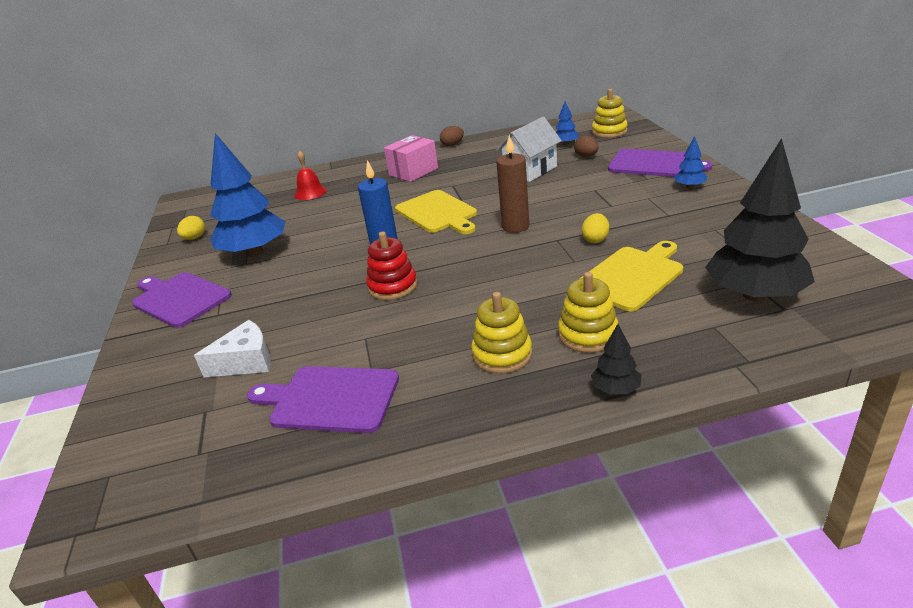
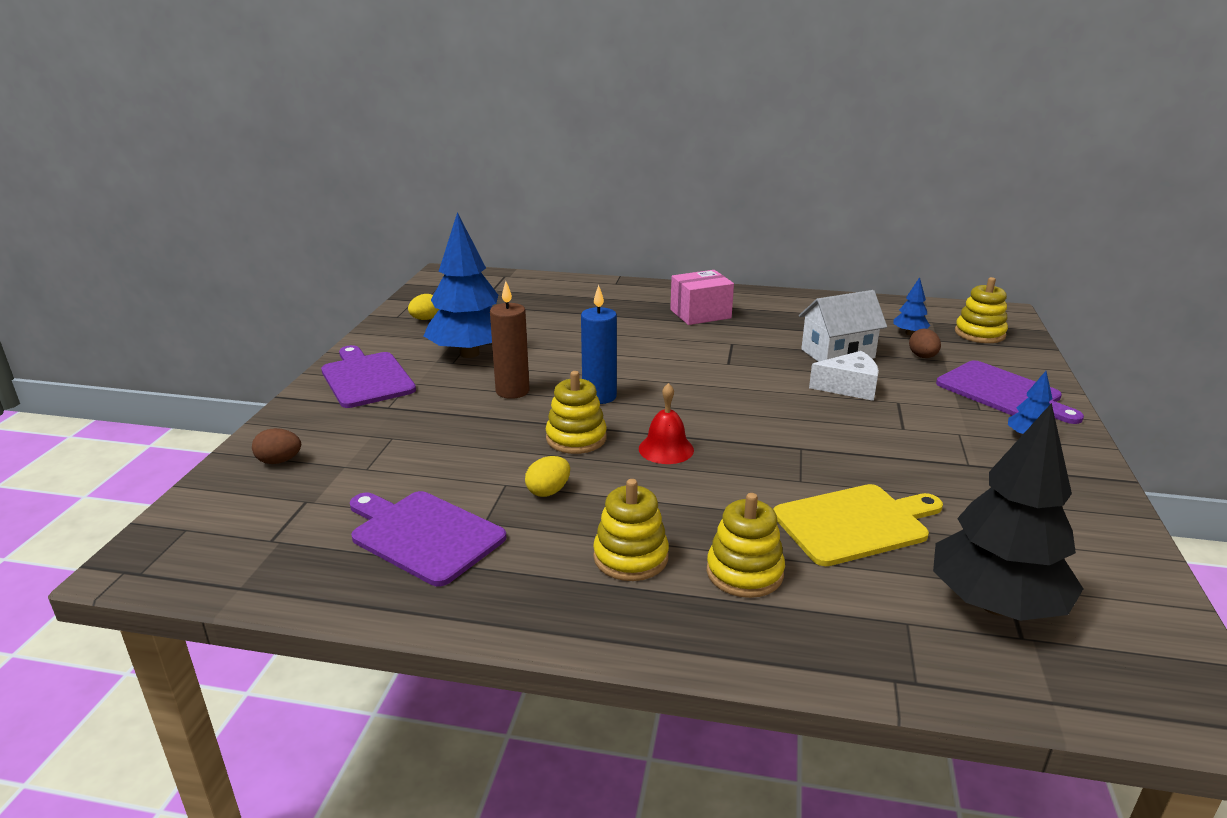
camera: 20 degrees right, 5 degrees down
white cheese [194,320,271,377] -> white cheese moved to [809,351,879,401]
red bell [294,150,327,200] -> red bell moved to [639,383,694,464]
red stacking toy [366,232,417,300] -> yellow stacking toy [546,371,607,454]
yellow cutting board [395,190,477,234] -> none
brown egg [440,126,464,146] -> brown egg moved to [252,428,301,464]
brown candle [496,135,529,233] -> brown candle moved to [490,281,530,399]
yellow egg [582,213,609,243] -> yellow egg moved to [525,456,570,497]
black tree [591,324,641,394] -> none

